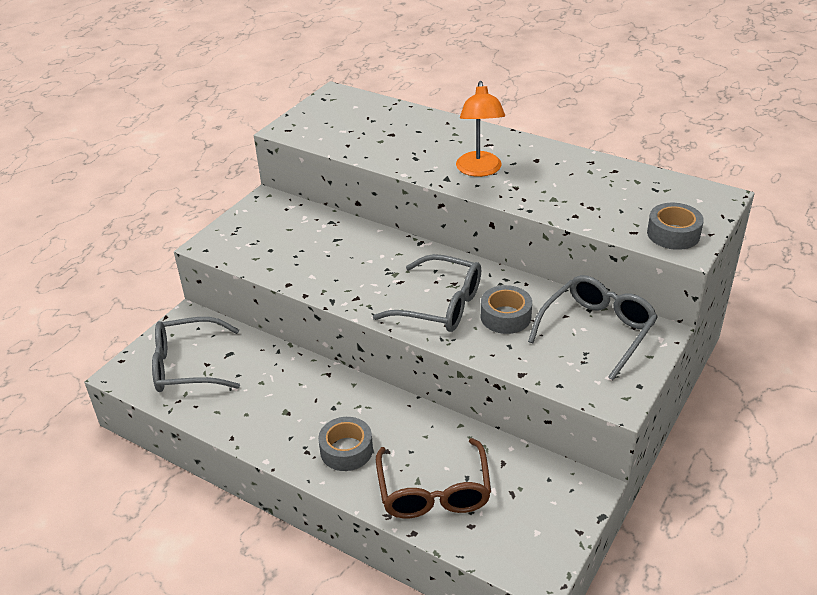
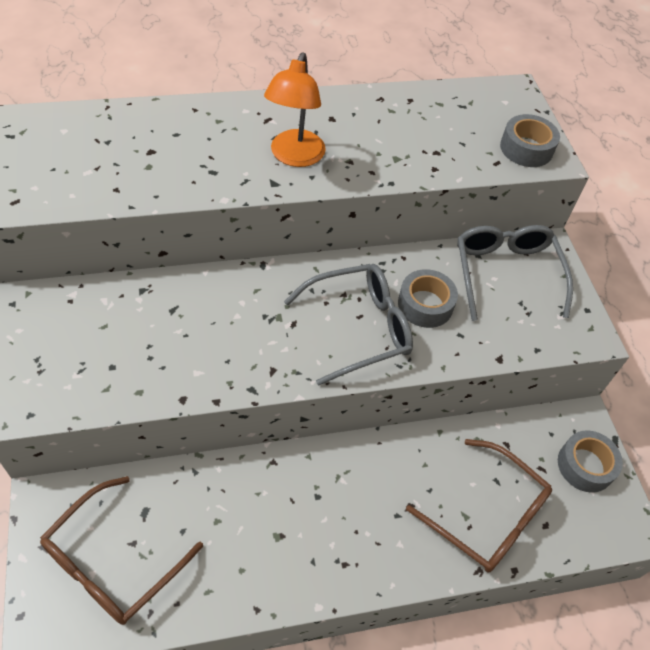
camera: 50 degrees left, 15 degrees up
grey glasses [152,317,240,392] -> brown glasses [40,476,203,625]
grey tape [318,417,373,471] -> grey tape moved to [558,430,623,493]
orange lamp [456,81,505,177] -> orange lamp turned 60 degrees clockwise [264,53,326,167]

